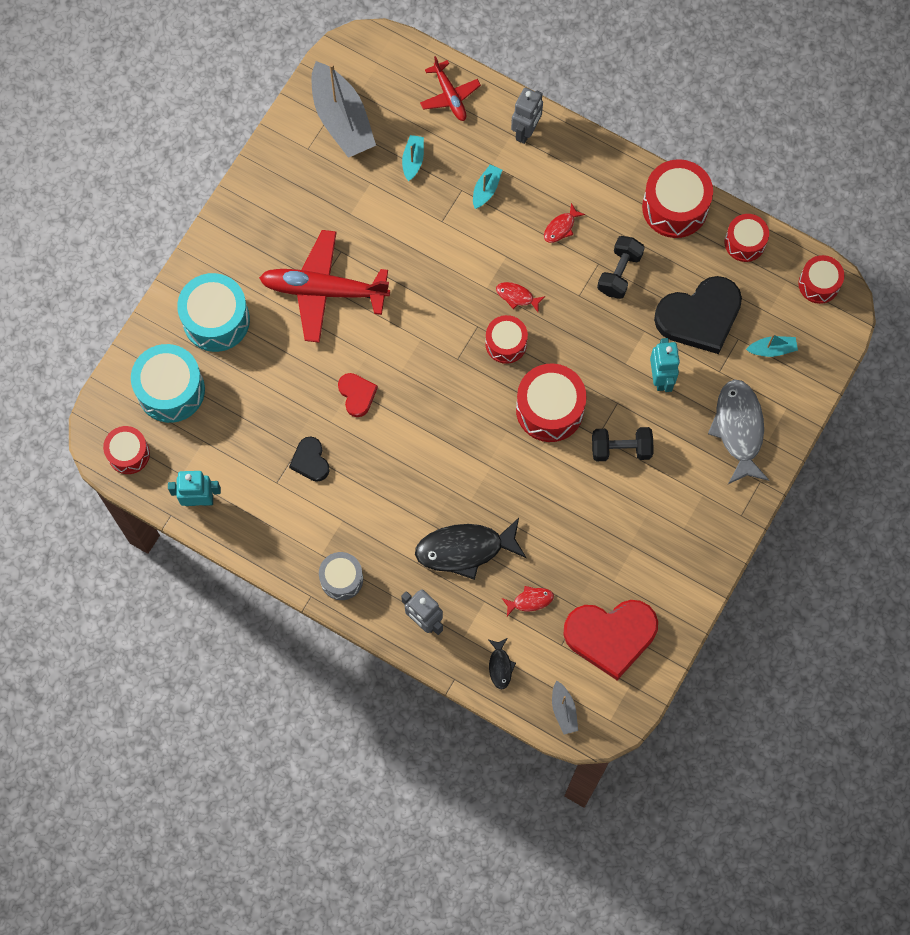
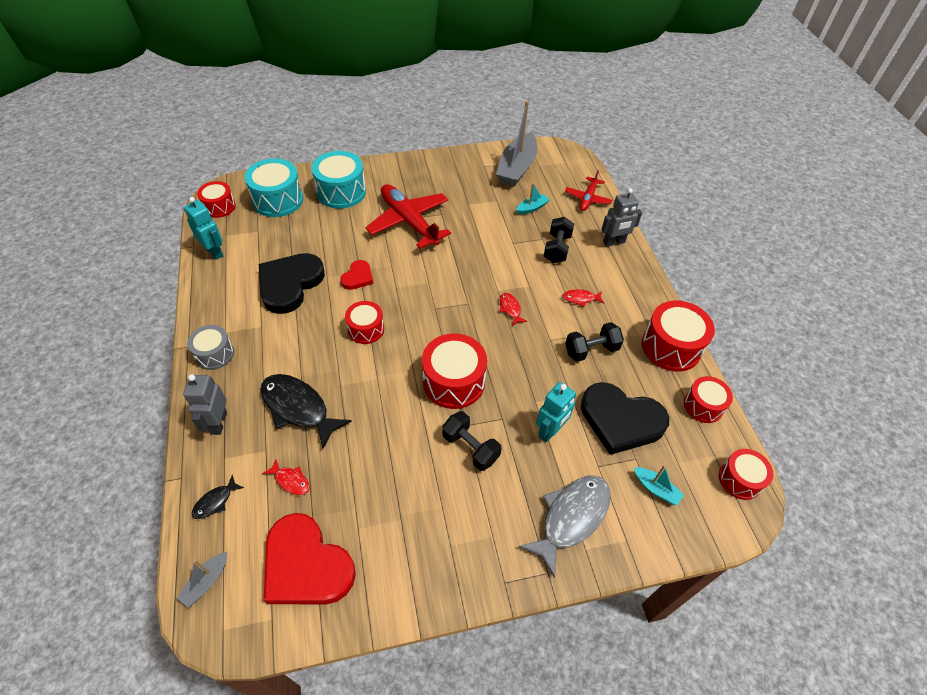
camera: 45 degrees right, 20 degrees down
black heart [289,436,330,482] -> black heart [259,253,325,314], size x1.99
turquoise boat [473,164,502,209] -> black dumbbell [544,217,574,263]
red drum [485,315,528,364] -> red drum moved to [345,301,384,344]

